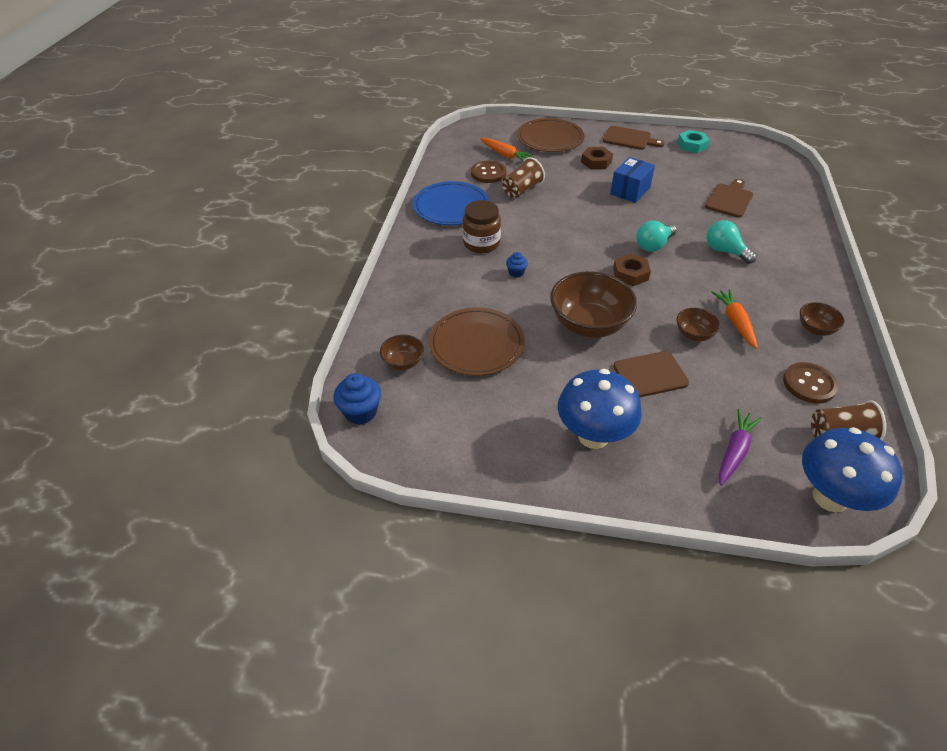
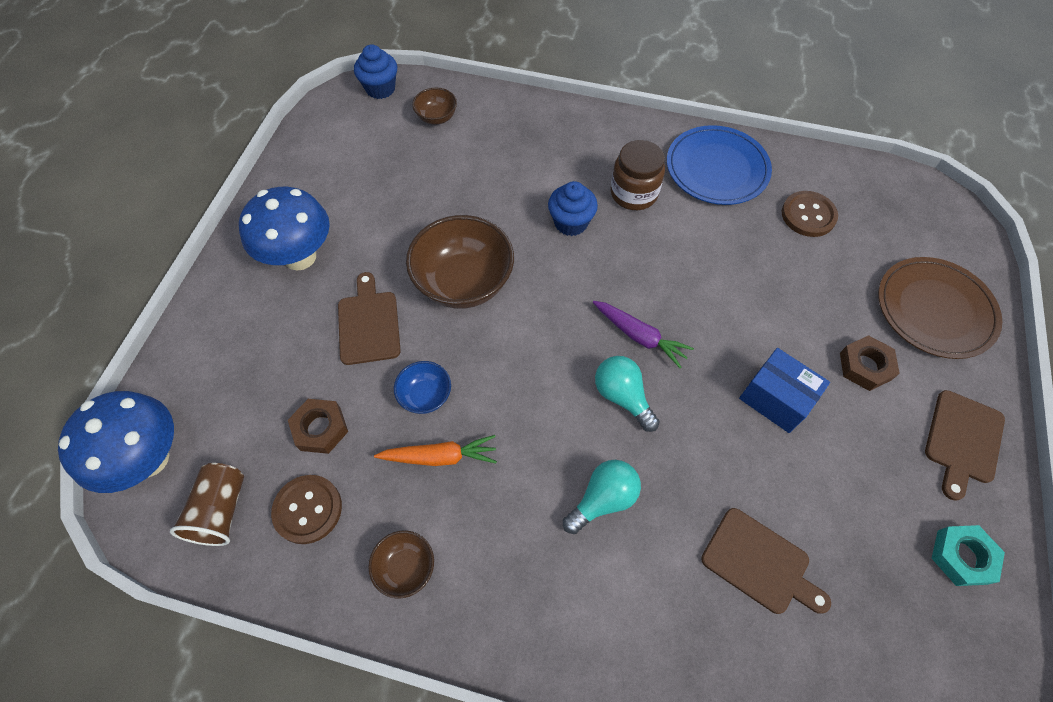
camera: 95 degrees right, 15 degrees up
brown plate [429,307,525,376] -> none
orange carrot [480,138,534,161] -> none
brown cup [502,157,545,198] -> none
blue cupcake [506,252,528,278] -> blue cupcake [548,181,598,236], size x1.75
brown nut [613,254,651,286] -> brown nut moved to [288,399,348,454]
brown bowl [677,308,720,341] -> blue bowl [394,361,451,414]
purple carrot [719,409,762,486] -> purple carrot moved to [592,301,694,368]

